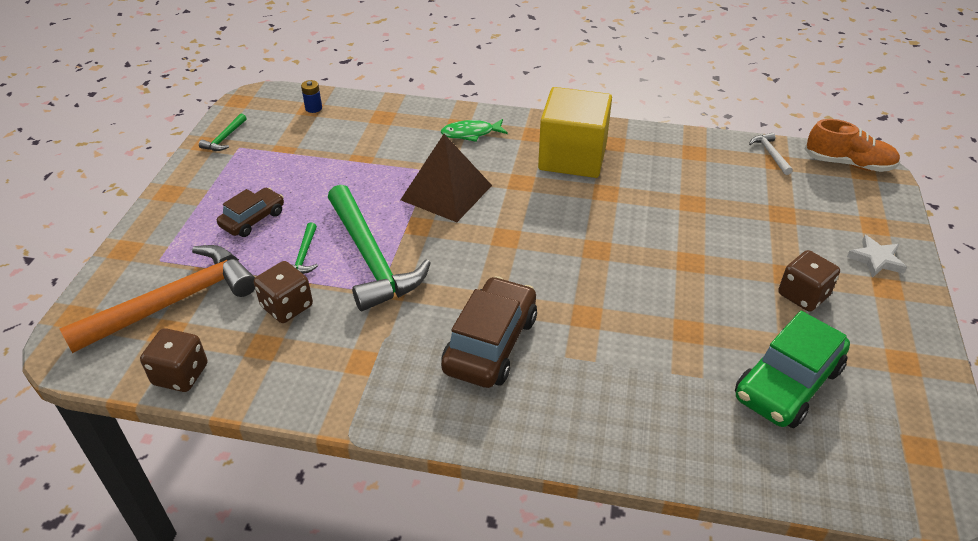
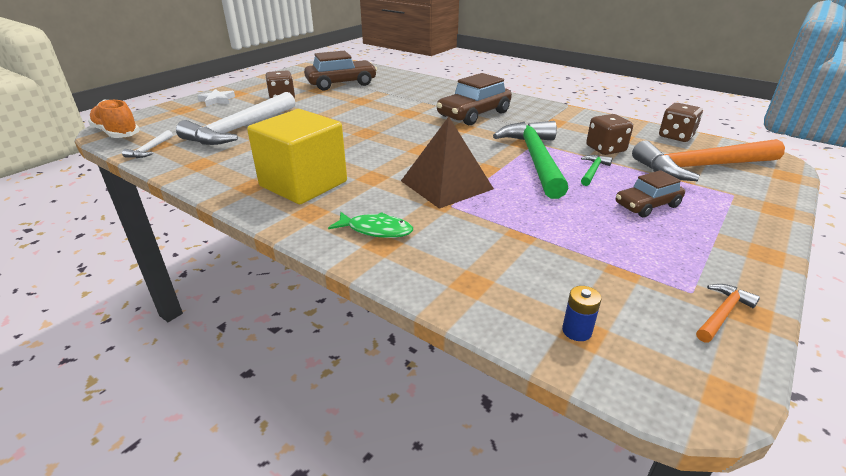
camera: 155 degrees left, 10 degrees down
green hammer [199,114,246,151] -> orange hammer [696,284,760,342]
green car [735,311,850,428] -> brown car [304,51,377,91]
none -> white hammer [176,92,295,145]

